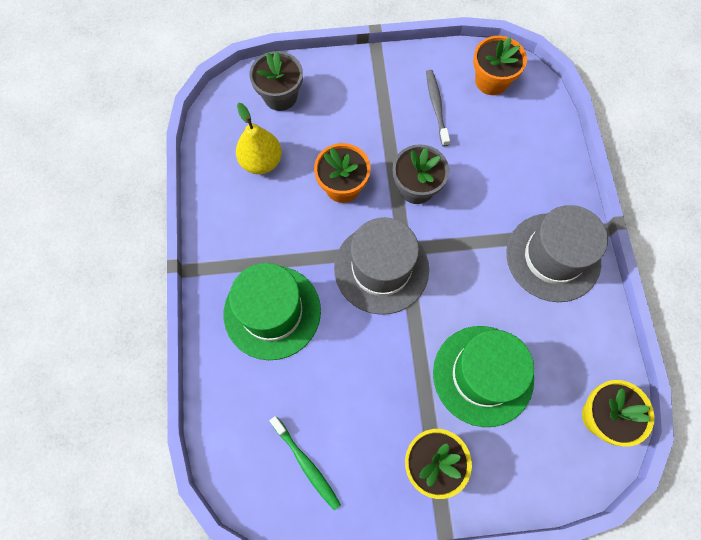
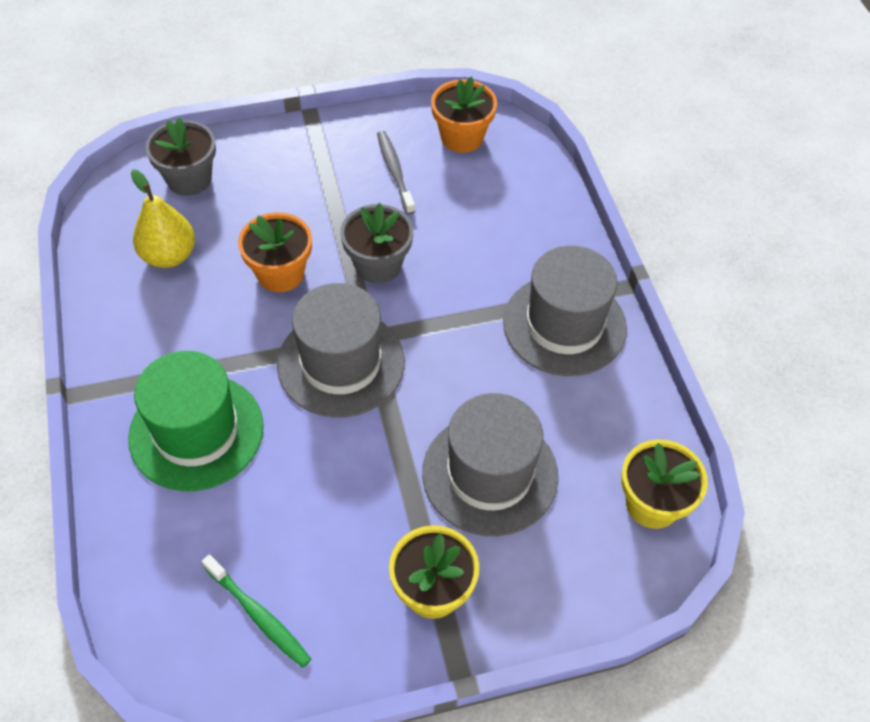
camera: 10 degrees left, 15 degrees down
green hat [433,326,534,427] -> grey hat [422,393,558,536]

